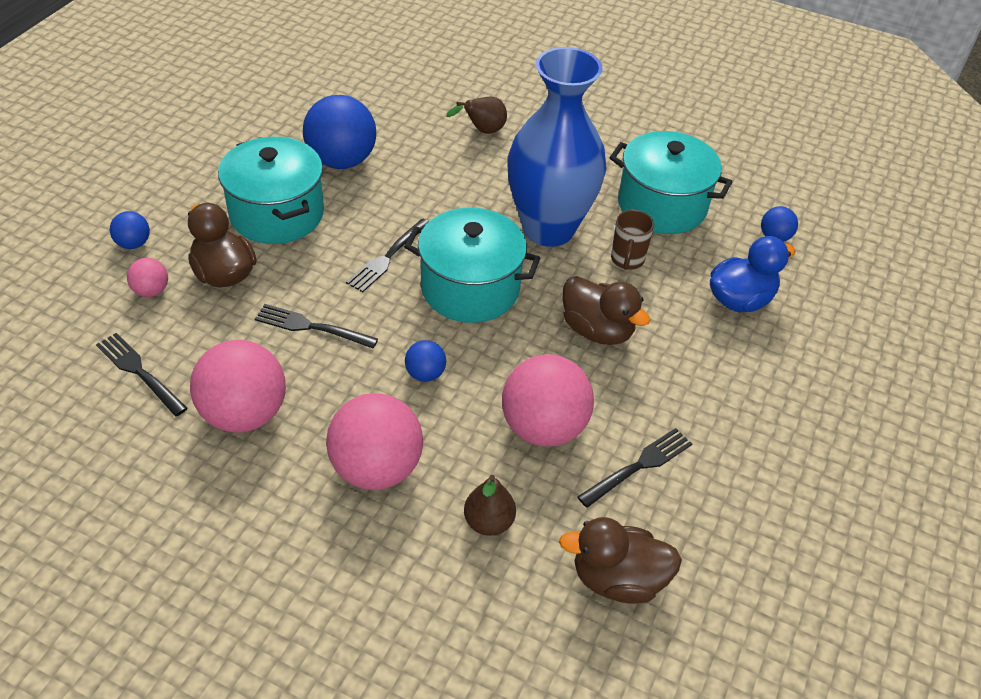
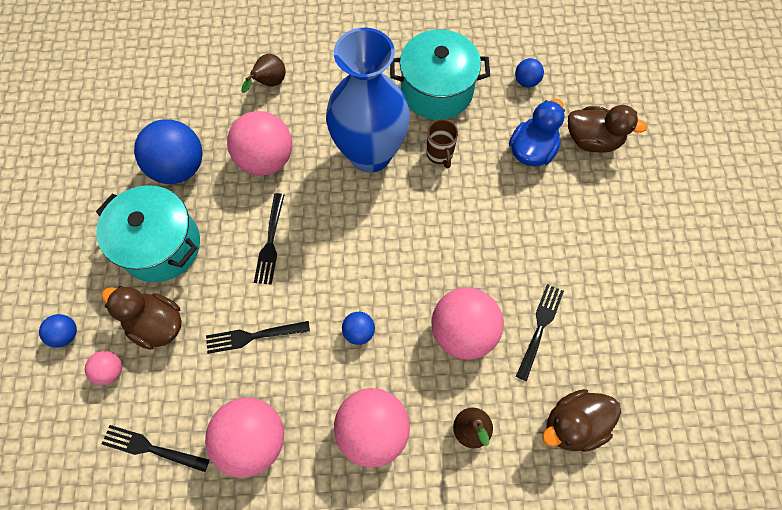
camera: 25 degrees left, 20 degrees up
turquoise pot [404,208,540,323] -> none
brown duck [563,276,651,345] -> brown duck moved to [568,105,647,153]
none -> pink ball [227,111,292,176]

